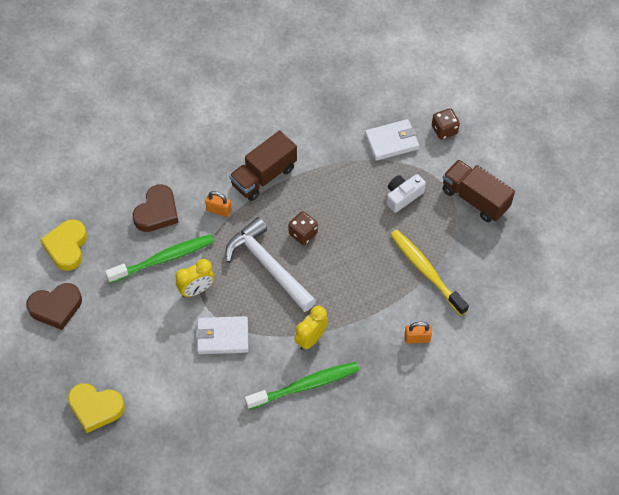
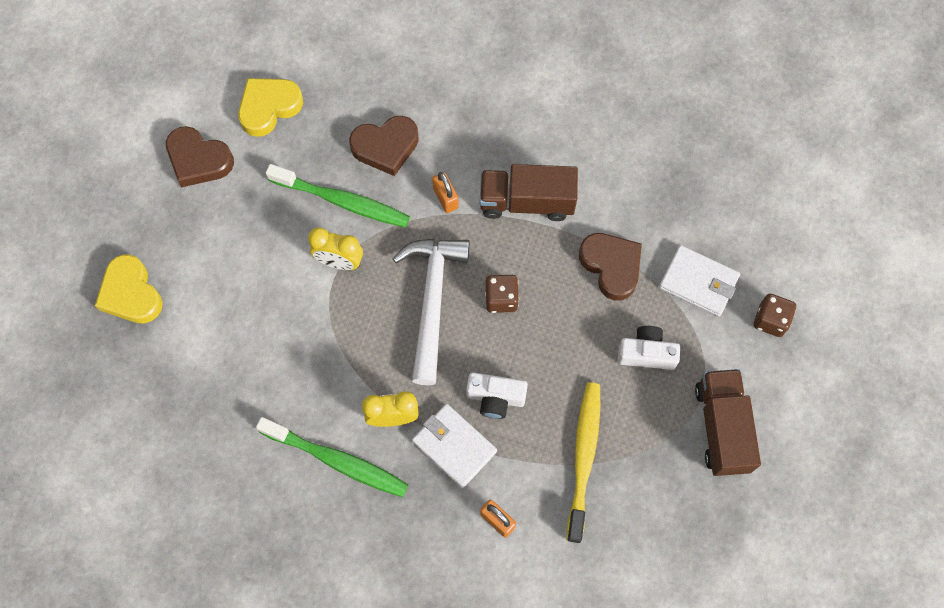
camera: 45 degrees right, 10 degrees up
white wallet [195,316,249,354] -> white wallet moved to [412,404,497,488]
none -> white camera [466,372,528,419]
none -> brown heart [579,233,642,300]

